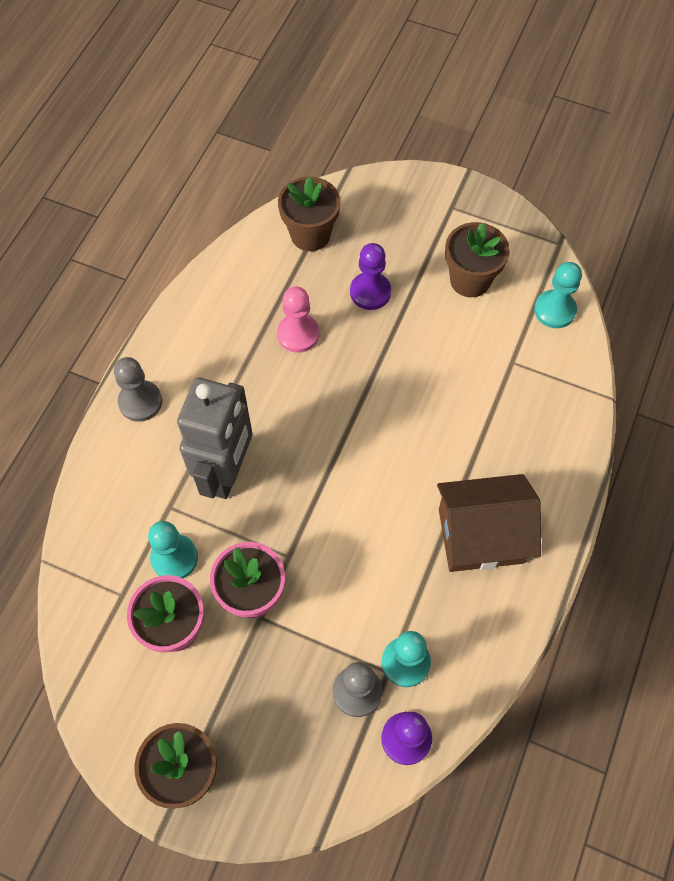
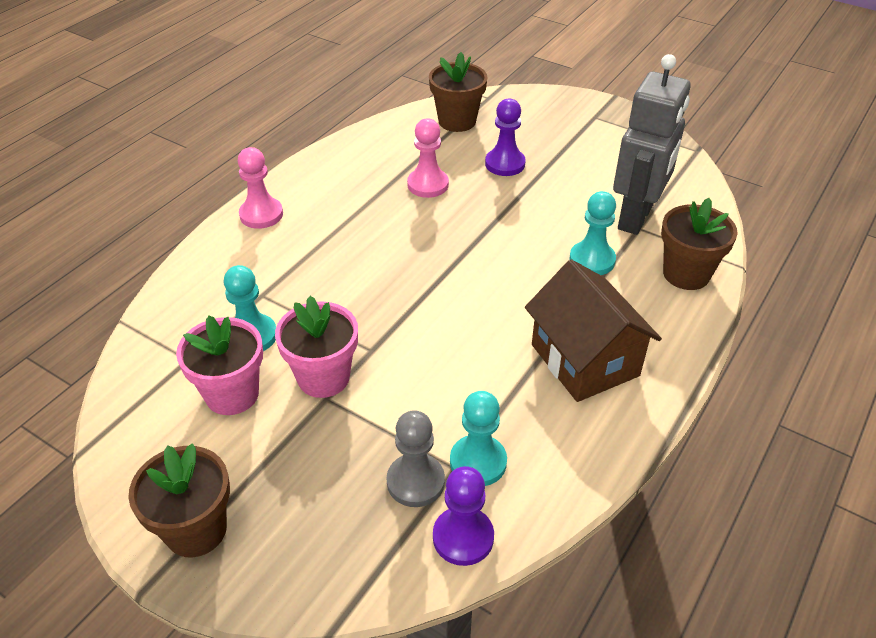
camera: 10 degrees right, 20 degrees down
grey pawn [114,357,162,422] -> pink pawn [238,147,283,229]
grey robot [177,377,252,499] -> grey robot moved to [613,54,691,235]
brown house [437,474,541,572] -> brown house turned 60 degrees clockwise [525,259,662,402]
brown flower pot [445,222,510,297] -> brown flower pot moved to [661,198,738,290]
turquoise pawn [534,262,582,328] -> turquoise pawn moved to [569,191,616,275]

